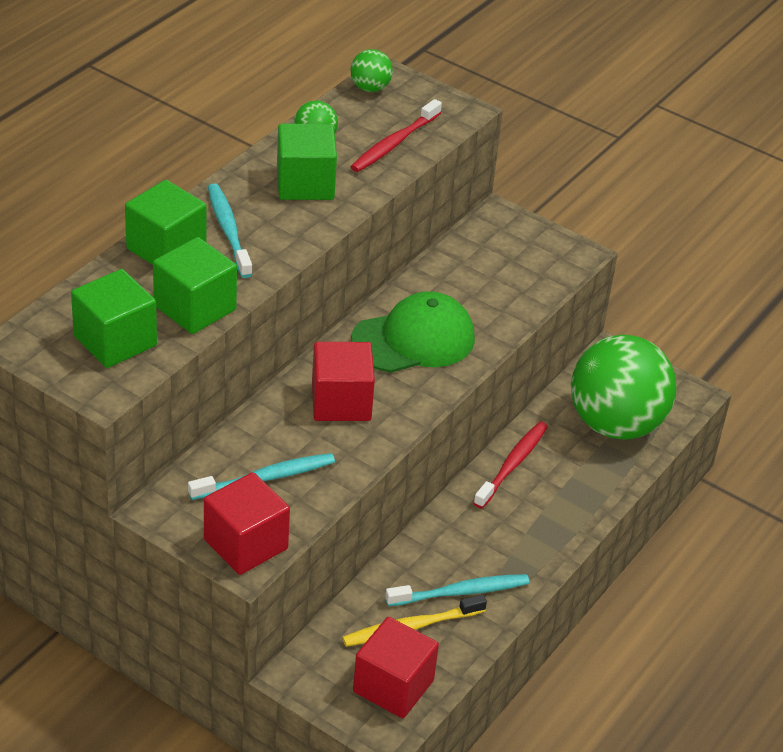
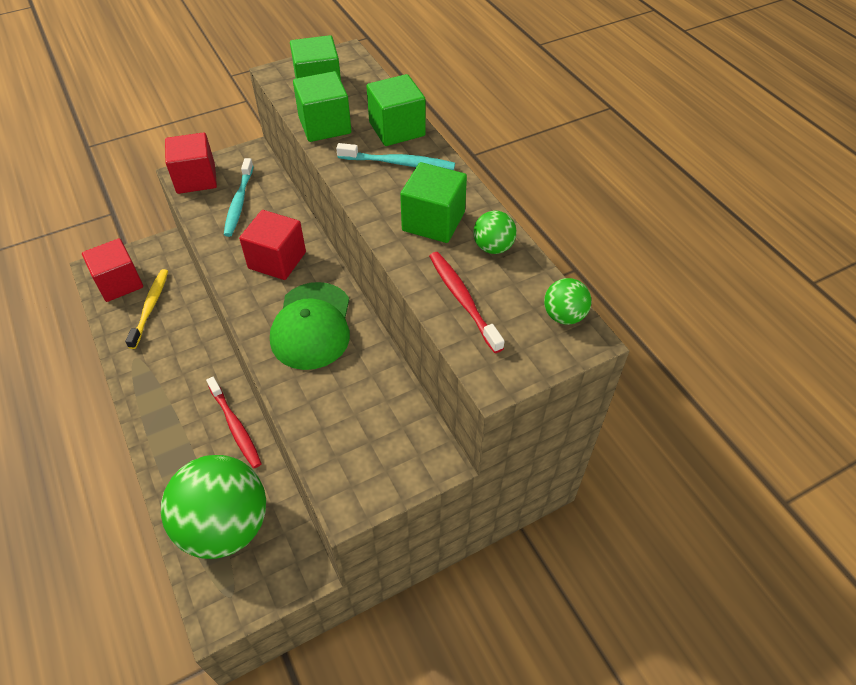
camera: 120 degrees right, 10 degrees up
turquoise toothbrush [385,574,530,606] -> none

